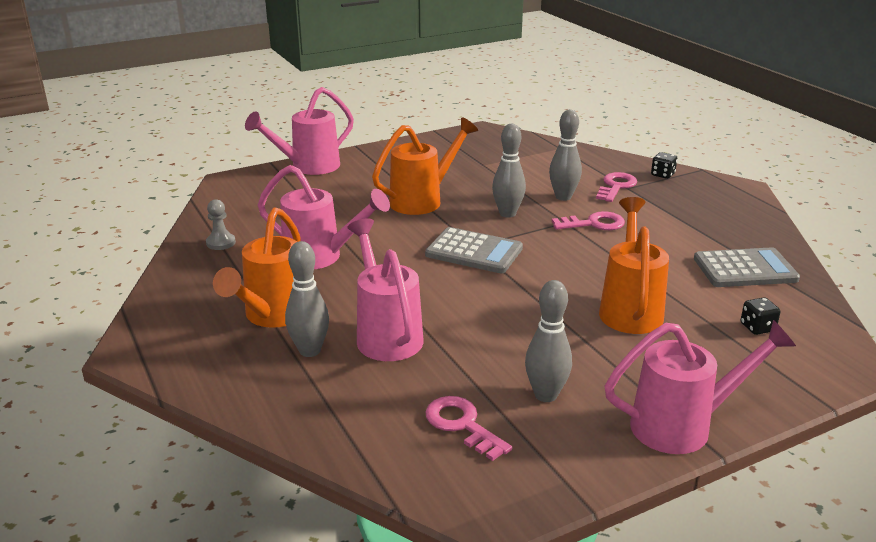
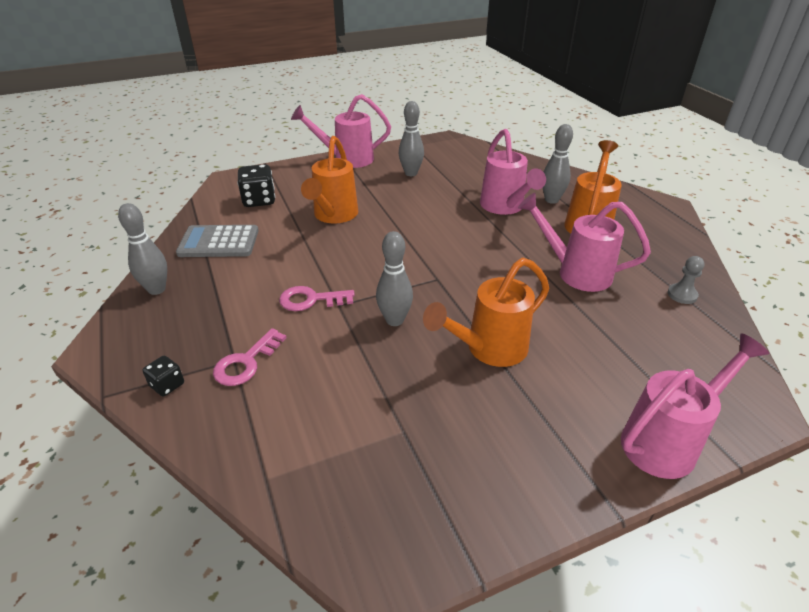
camera: 175 degrees left, 10 degrees up
grey calculator [425,227,523,273] -> none
pink key [425,396,512,461] -> none
grey bowling pin [549,110,582,201] -> grey bowling pin moved to [118,203,167,295]
black dice [741,297,780,335] -> black dice [237,164,275,207], size x1.76

